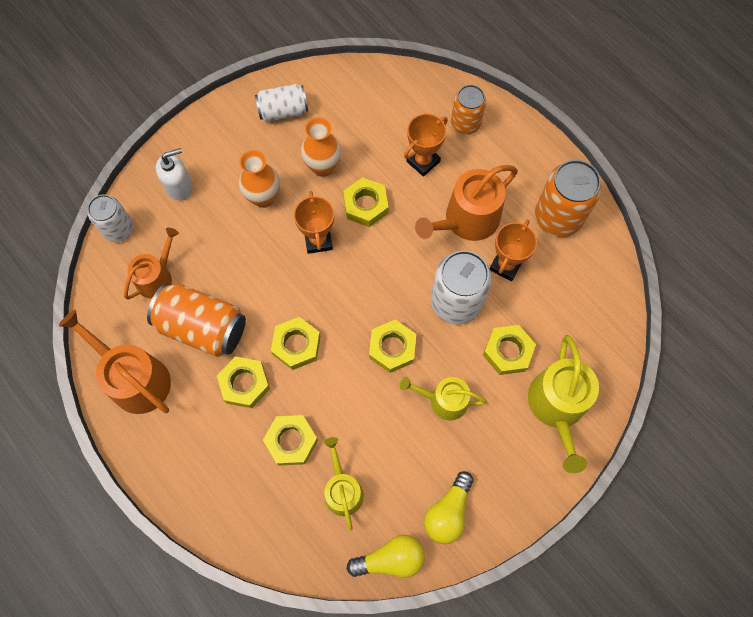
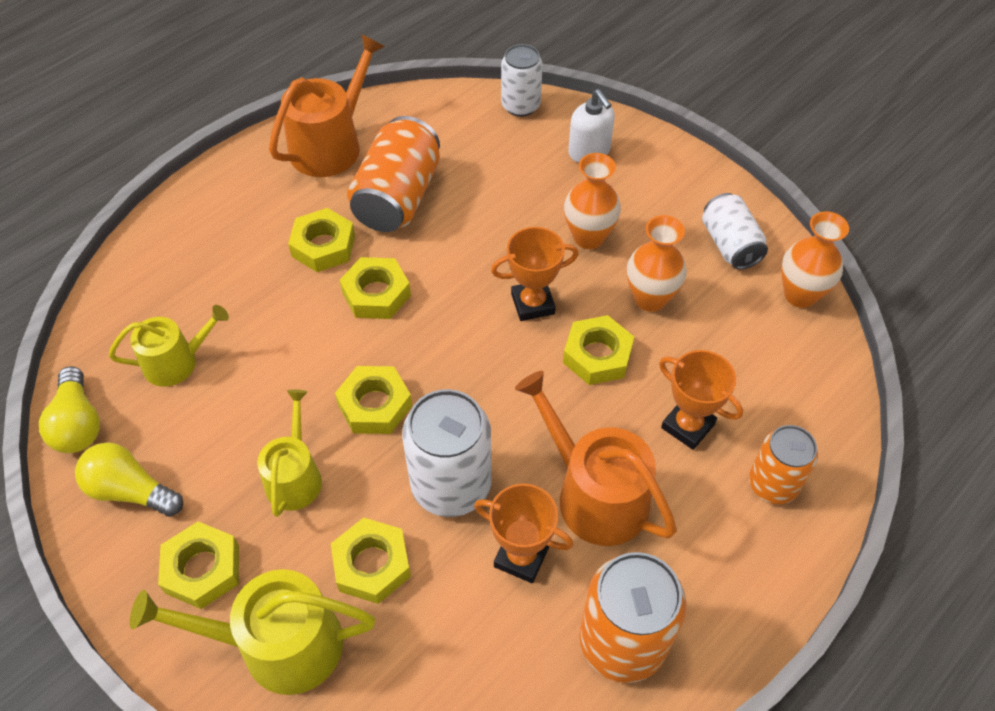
camera: 85 degrees right, 15 degrees down
orange watering can [124,228,179,300] -> none
yellow nut [263,415,318,466] -> yellow nut moved to [158,522,239,609]
none -> orange vase [781,211,849,308]

